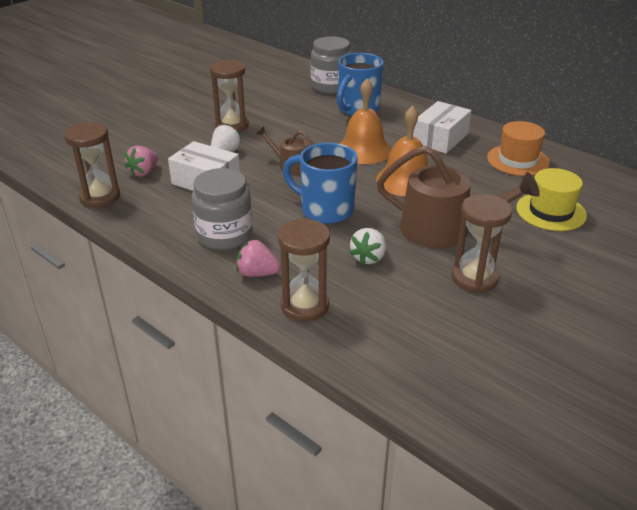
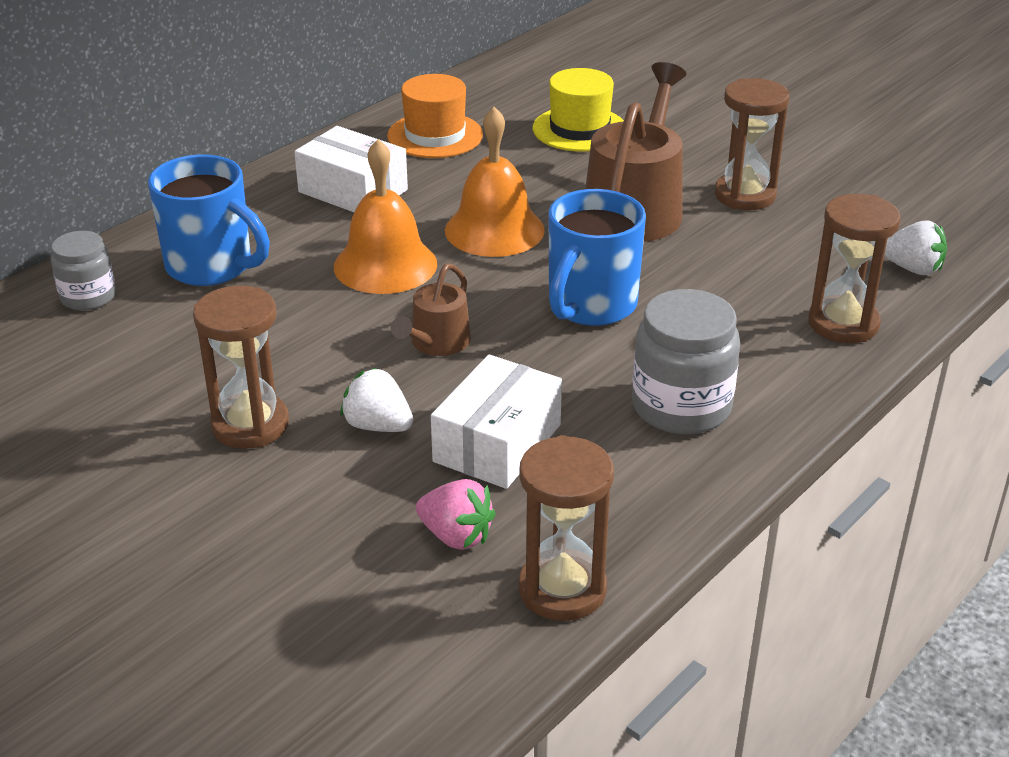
camera: 90 degrees left, 0 degrees up
pink strawberry [236,240,281,277] -> none
grey jar [311,36,352,94] -> grey jar [51,231,116,311], size x0.62
white strawberry [349,228,386,265] -> white strawberry moved to [884,221,947,275]

